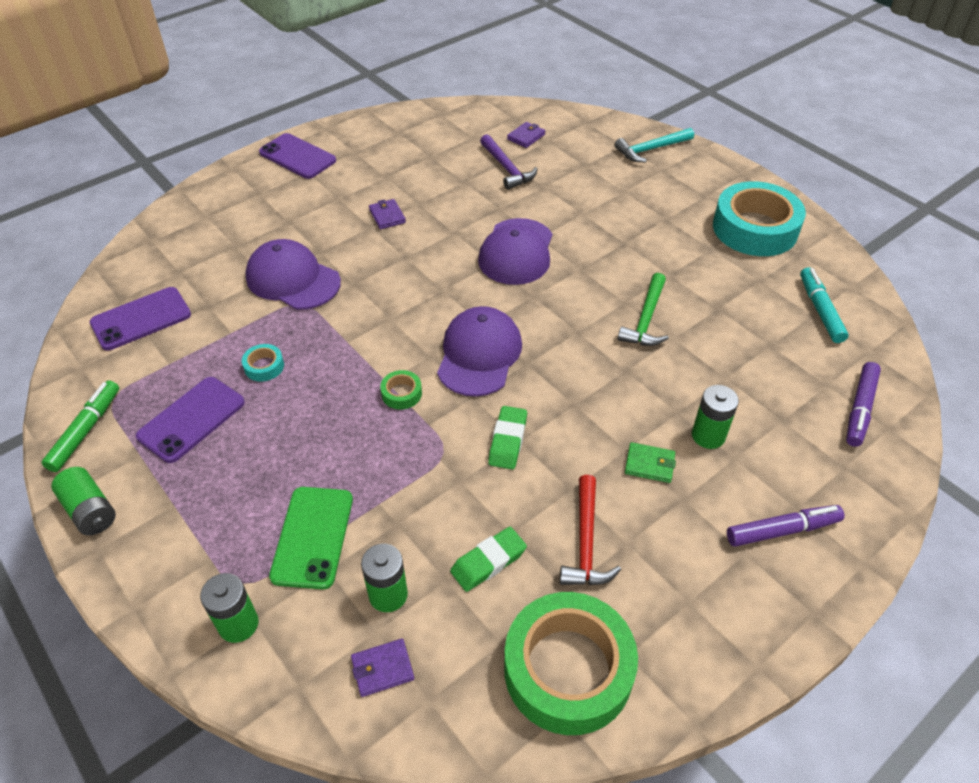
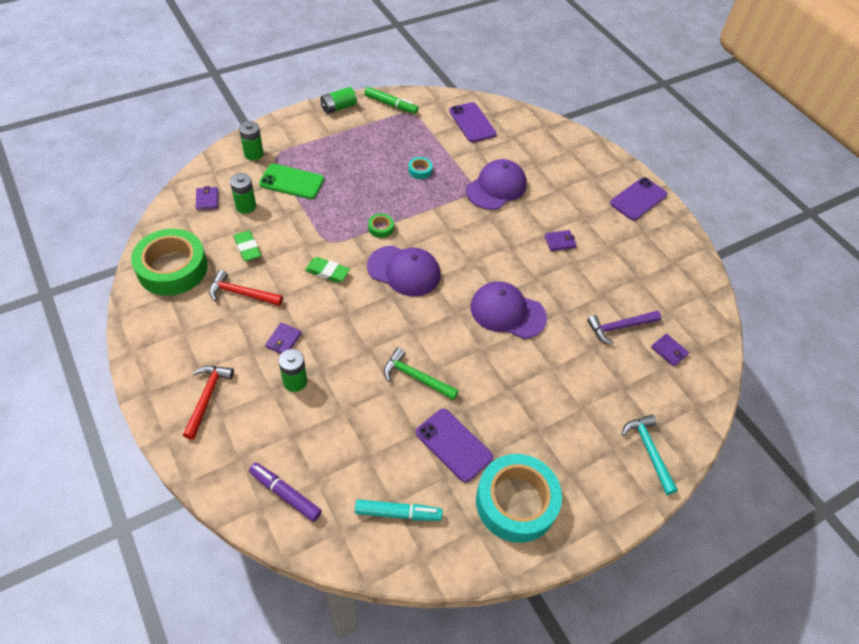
camera: 95 degrees right, 5 degrees up
purple phone [136,377,245,463] -> purple phone moved to [416,409,493,483]
green wallet [625,442,676,483] -> purple wallet [265,323,302,354]
purple marker [727,505,844,547] -> red hammer [183,366,234,440]

